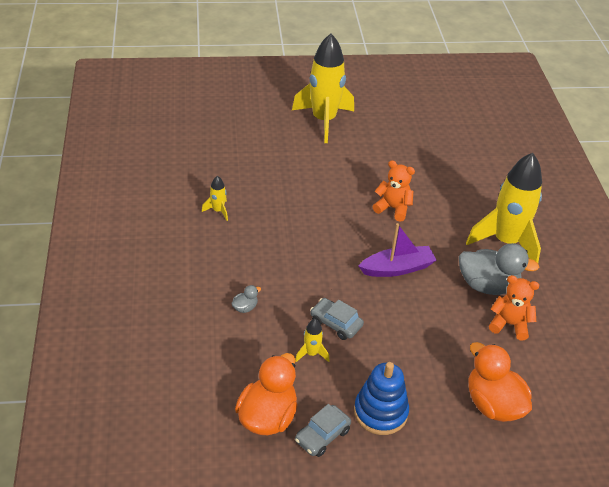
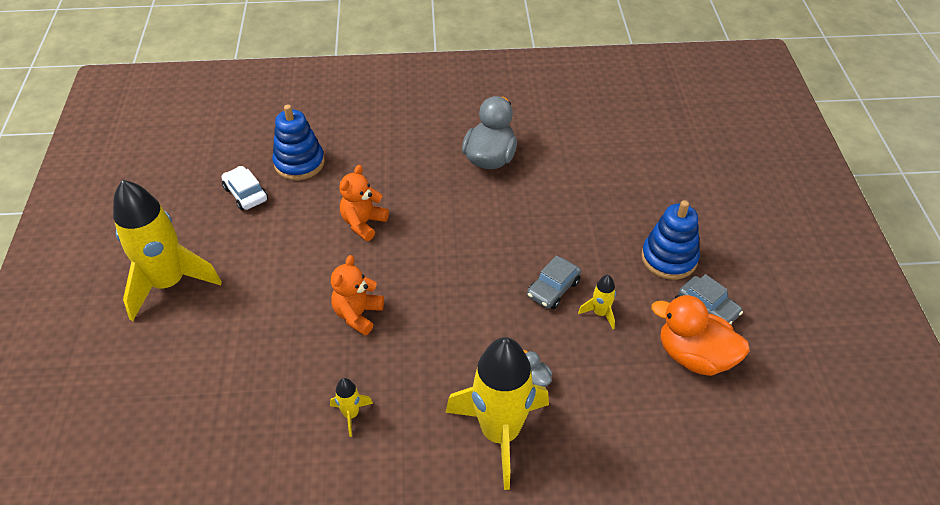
camera: 85 degrees left, 5 degrees up
purple boat [359,223,436,277] -> none
yellow rocket [466,153,542,263] -> yellow rocket moved to [445,337,549,490]
orange duck [468,342,532,422] -> none
orange teddy bear [489,275,539,341] -> orange teddy bear moved to [331,255,384,335]
none -> white car [222,166,268,211]
none -> blue stacking toy [272,104,325,180]

